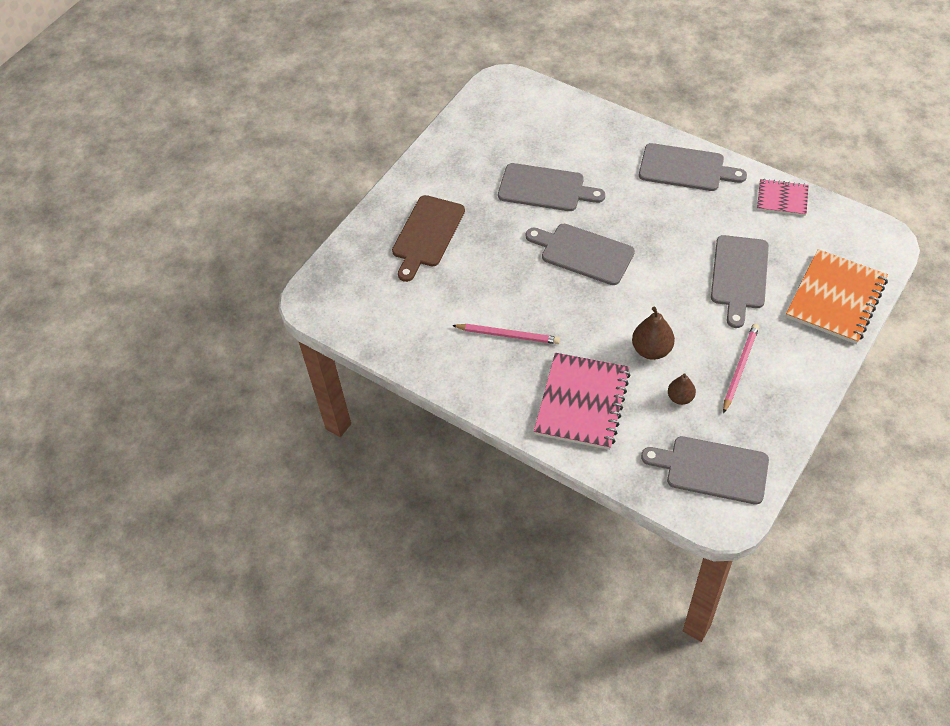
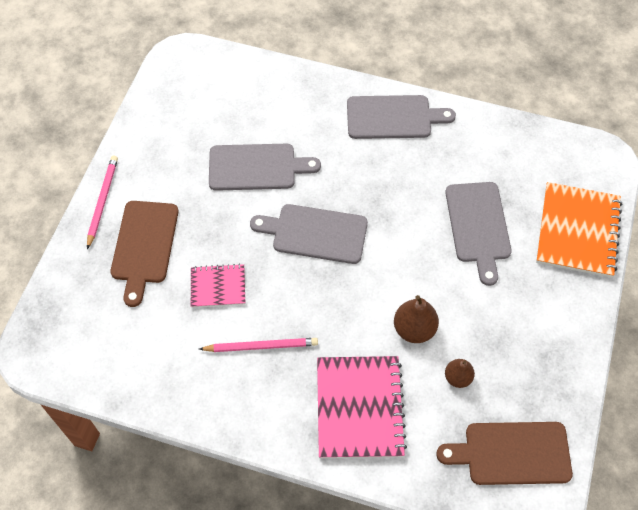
camera: 20 degrees left, 5 degrees up
grey cutting board [641,436,769,505] -> brown cutting board [436,422,573,485]
pink pencil [723,324,759,414] -> pink pencil moved to [87,156,118,249]
pink notebook [757,179,809,216] -> pink notebook moved to [191,264,245,308]

